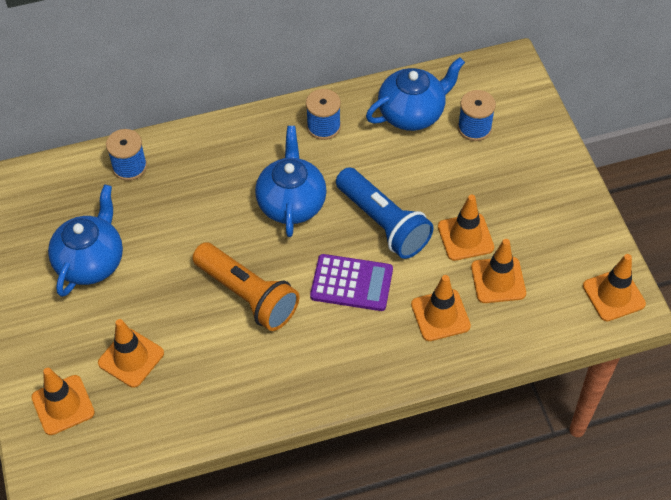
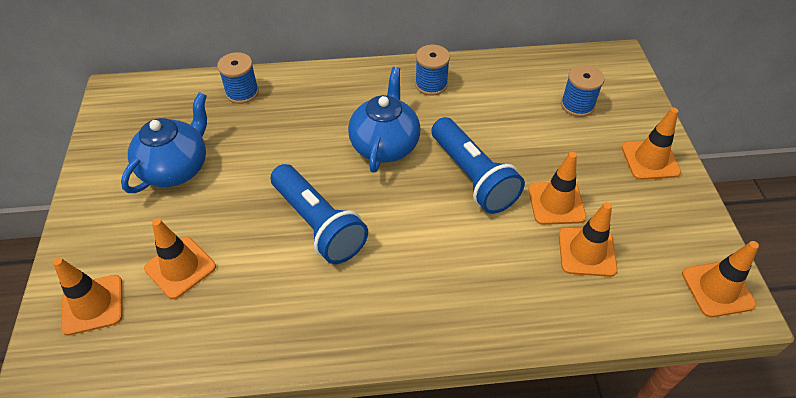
camera: 10 degrees right, 5 degrees down
orange flashlight [192,242,299,331] -> blue flashlight [271,164,368,264]
purple calculator [310,254,393,311] -> none
blue teapot [366,57,465,131] -> none
orange traffic cone [411,275,471,341] -> orange traffic cone moved to [622,108,681,180]

